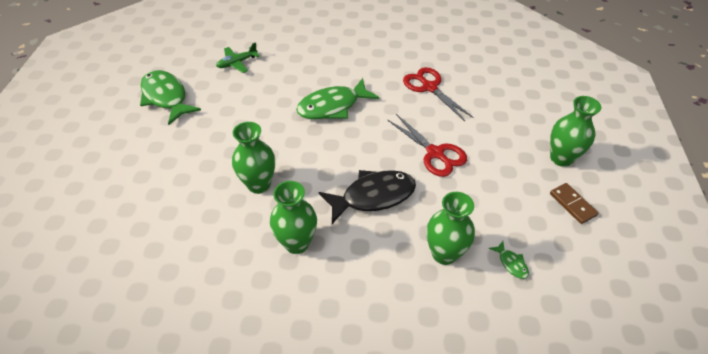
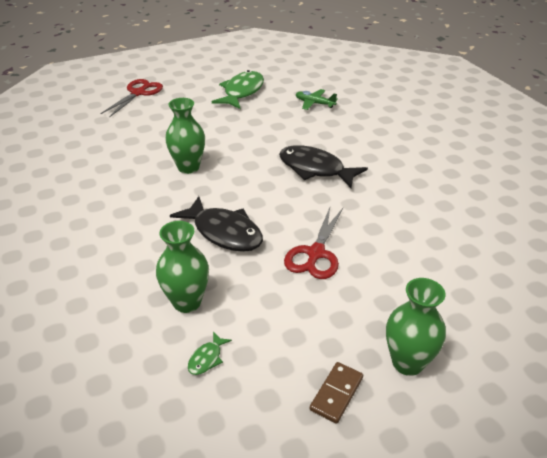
camera: 60 degrees right, 10 degrees down
green vase [270,181,317,254] -> none
green fish [296,78,379,119] -> black fish [279,146,368,188]
red scissors [403,67,474,121] -> red scissors moved to [100,79,163,118]

